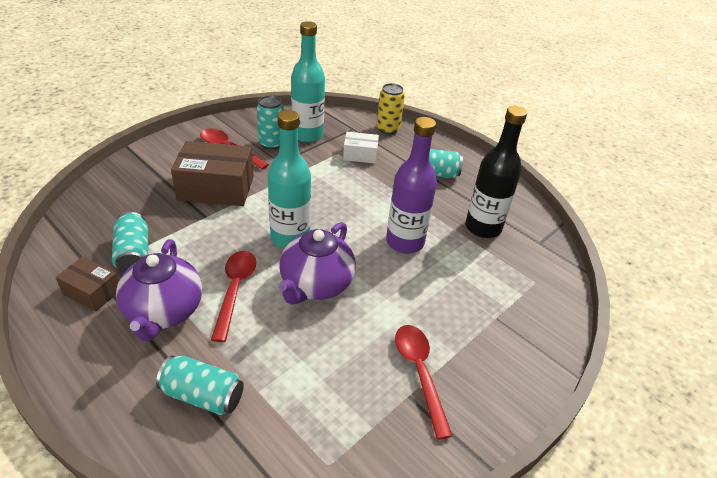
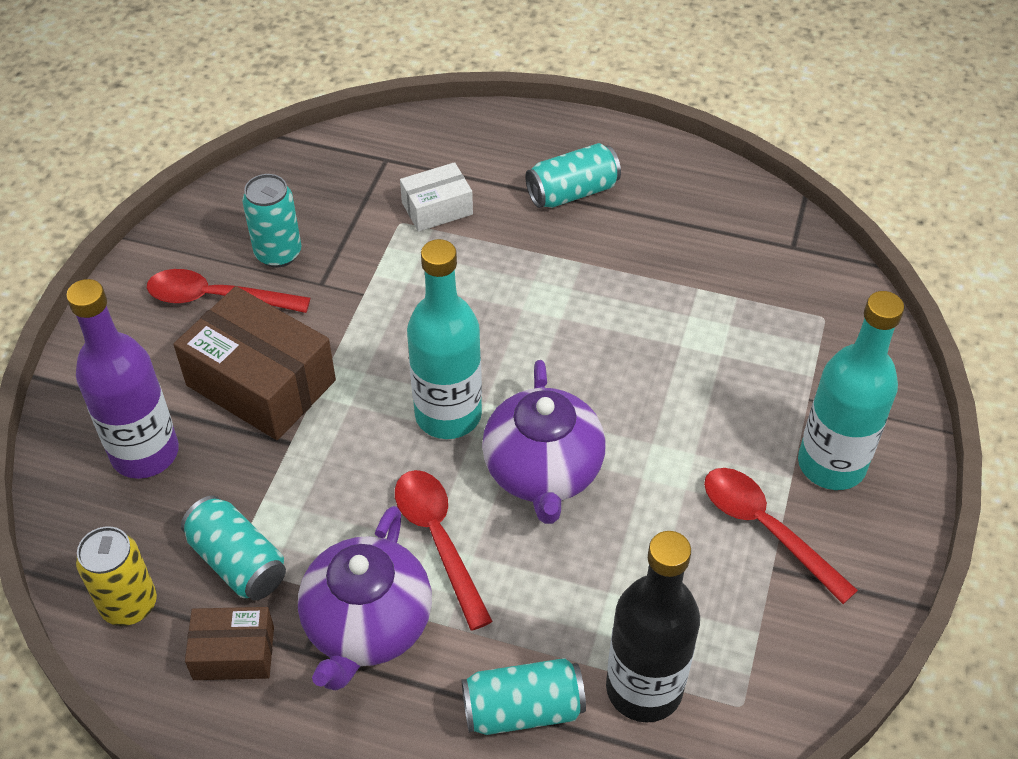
camera: 25 degrees left, 10 degrees up
purple teapot [116,239,202,341] -> purple teapot turned 45 degrees clockwise [298,506,432,690]
brown box [171,141,254,206] -> brown box turned 60 degrees clockwise [173,286,336,440]
turquoise bottle [291,21,325,142] -> turquoise bottle moved to [798,291,904,490]
yellow can [377,83,405,135] -> yellow can moved to [76,526,157,626]
purple bottle [386,117,437,254] -> purple bottle moved to [66,279,179,479]
black bottle [466,106,527,238] -> black bottle moved to [606,531,700,723]

